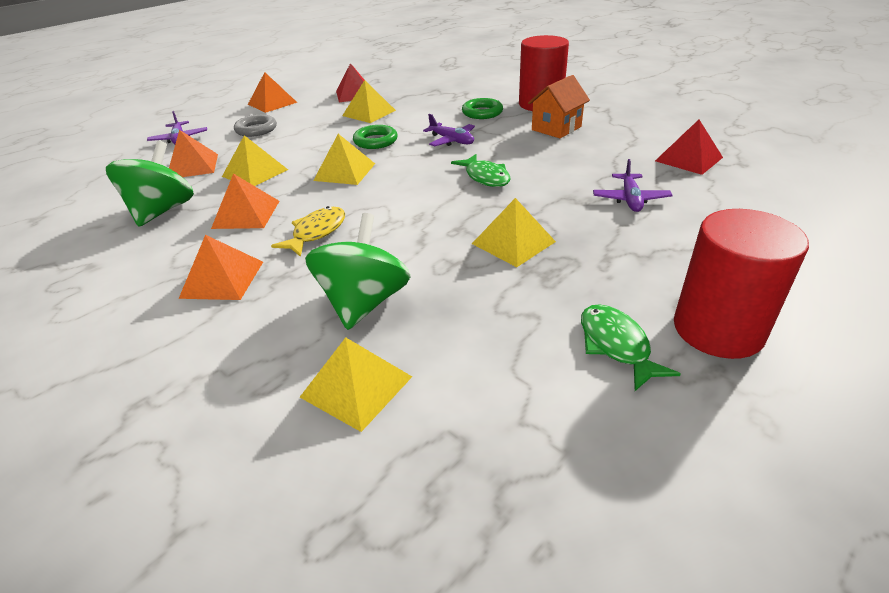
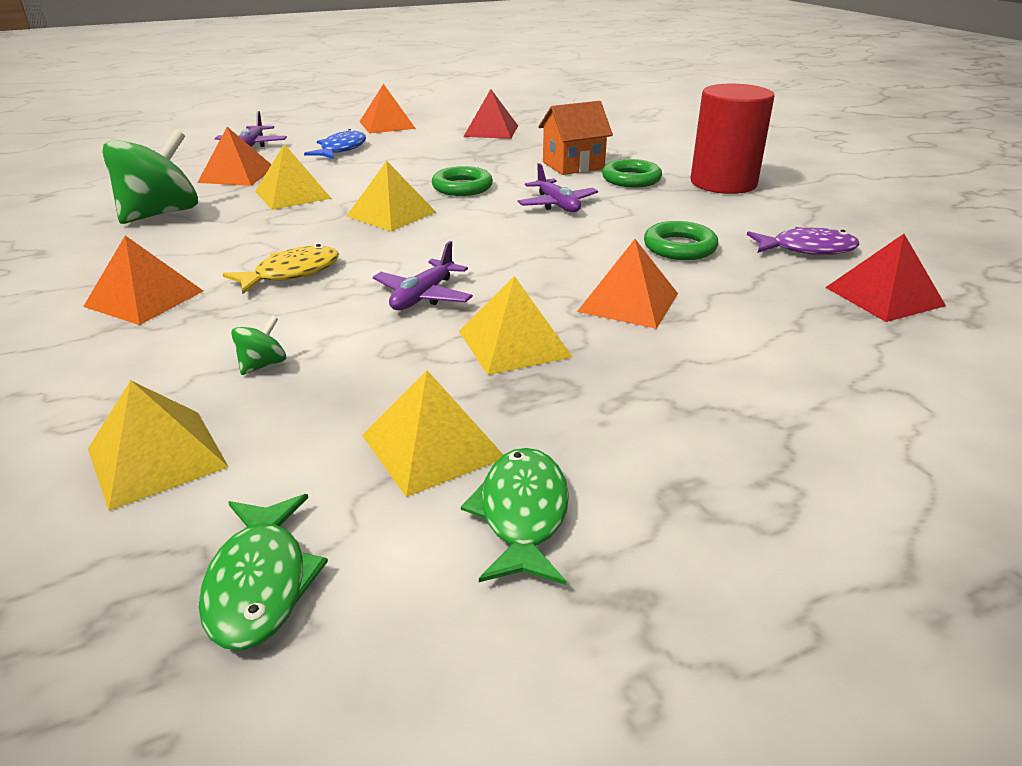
camera: 20 degrees right, 5 degrees down
orange pyramid [211,173,279,229] -> orange pyramid moved to [577,239,678,329]
grey ring [234,114,277,137] -> blue fish [304,129,366,159]
green spinning top [305,213,411,330] -> green spinning top [231,316,286,375], size x0.42
yellow pyramid [342,80,396,123] -> yellow pyramid moved to [362,370,503,497]
green fish [451,154,510,187] -> green fish moved to [199,494,328,650]
orange house [528,75,590,138] -> orange house moved to [538,101,613,175]
purple plane [593,159,673,212] -> purple plane moved to [373,241,473,310]
red cylinder [674,209,809,359] -> none
none -> green ring [644,221,718,260]
none -> purple fish [747,227,860,255]

